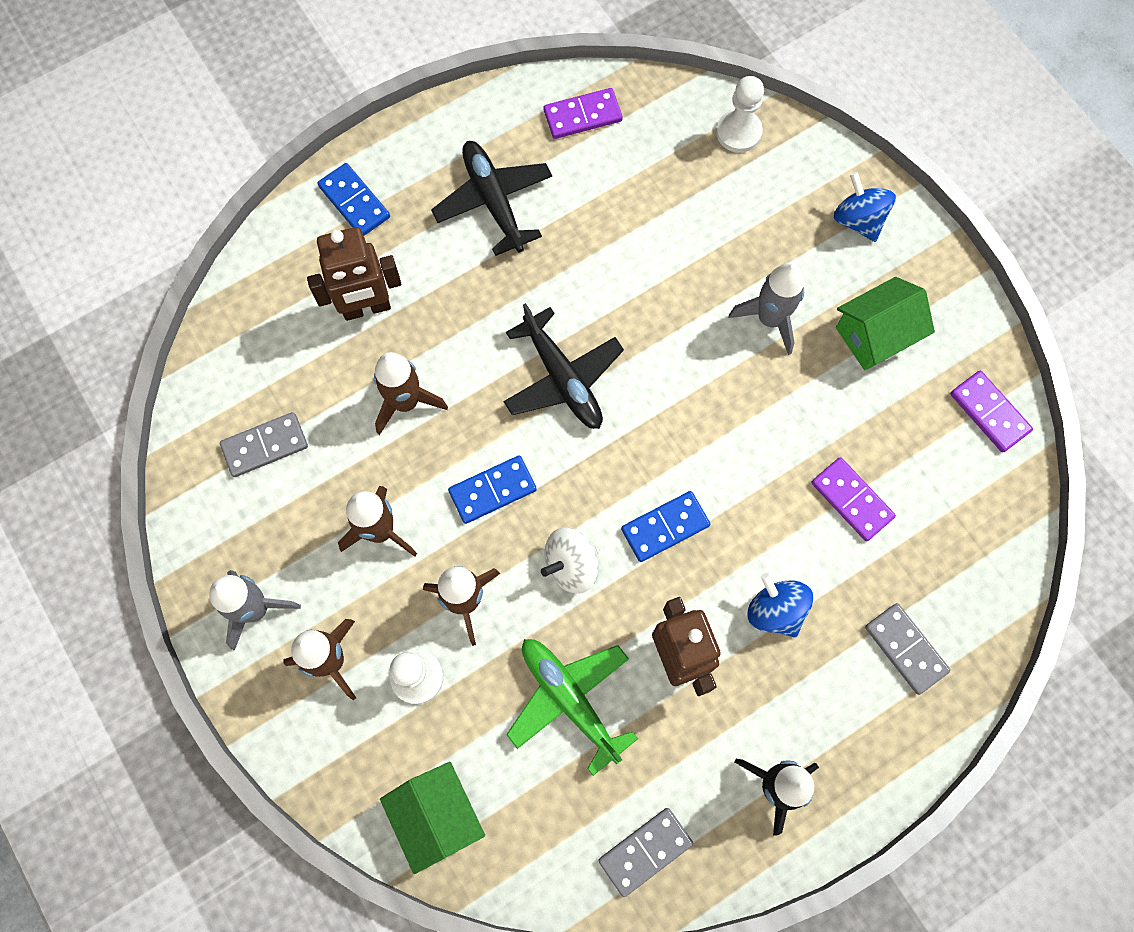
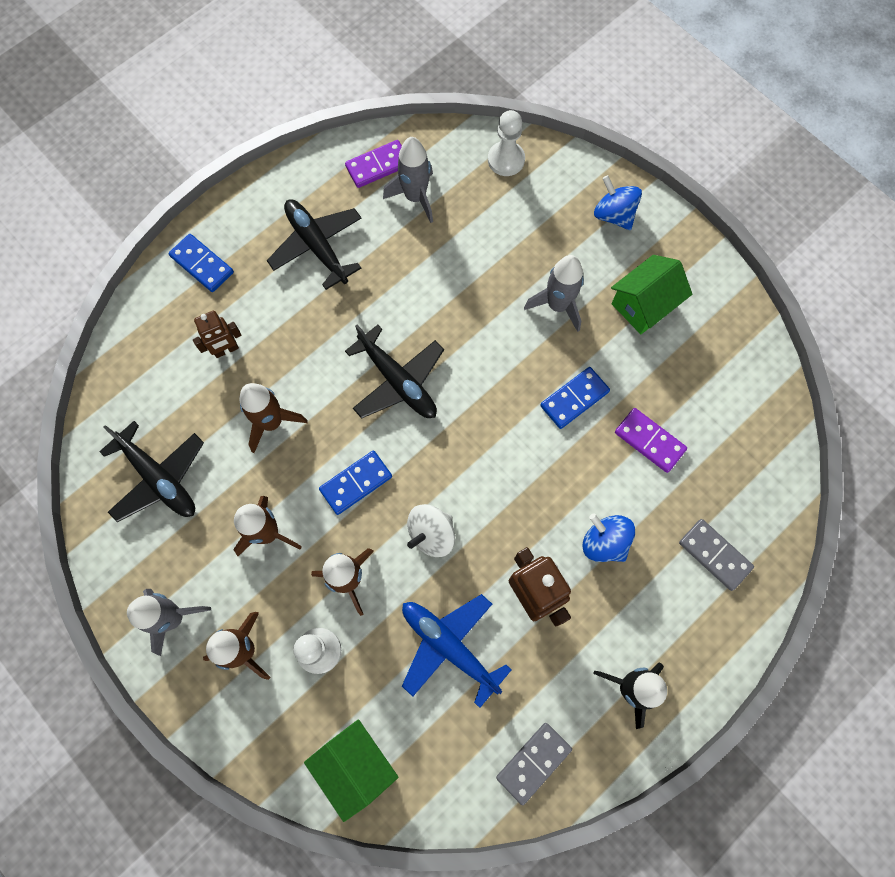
camera: 10 degrees left, 0 degrees up
grey domino [220,412,308,477] -> black plane [99,421,204,522]
brown robot [307,227,401,321] -> brown robot [193,311,241,358], size x0.62
green plane [506,639,638,776] -> blue plane [402,594,512,708]
blue domino [621,491,710,562] -> blue domino moved to [540,367,610,429]
purple domino [950,371,1033,453] -> none
none -> grey rocket [383,137,433,223]

